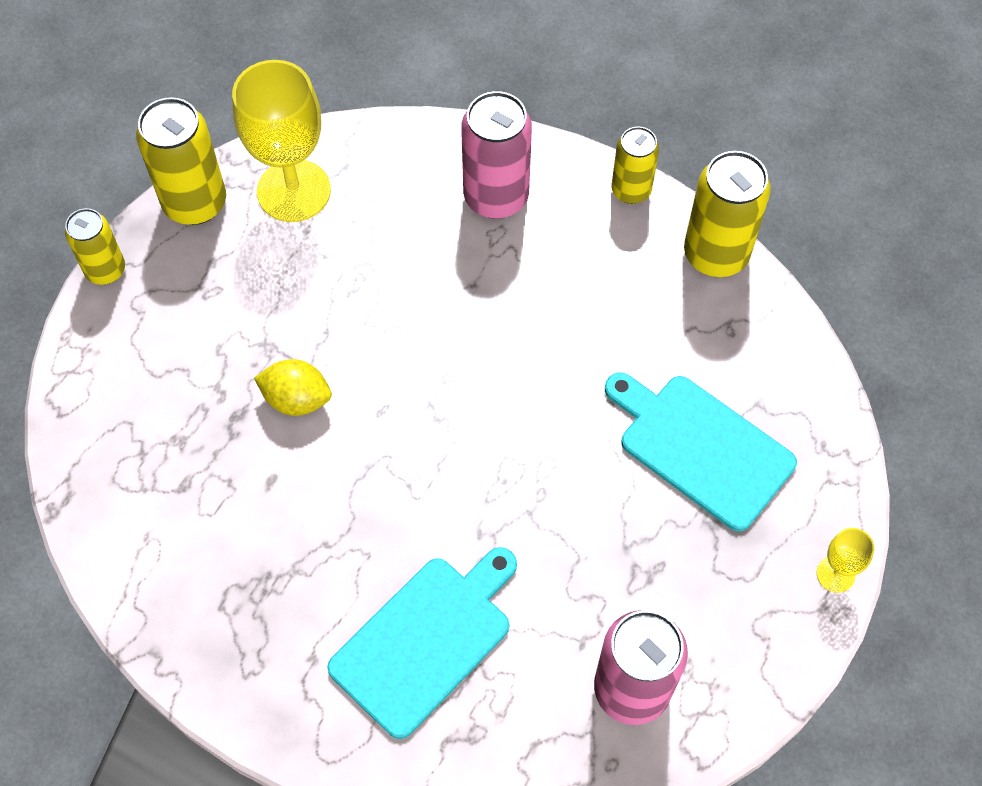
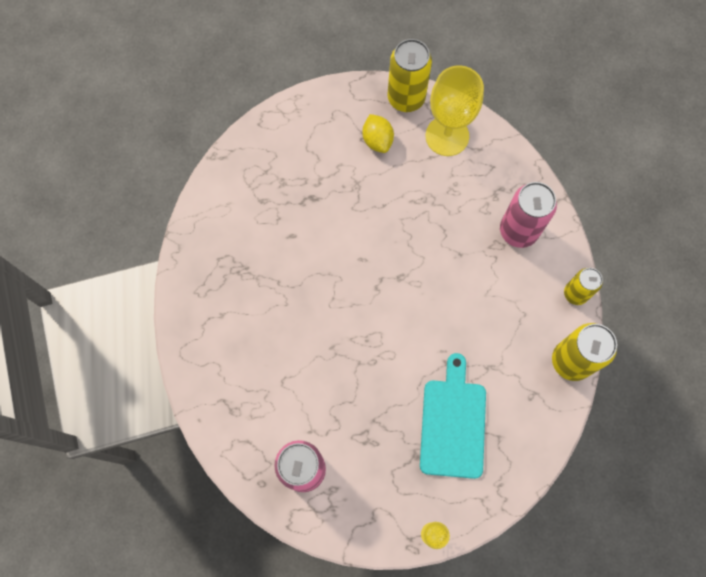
camera: 55 degrees right, 10 degrees up
yellow can [65,208,125,285] -> none
yellow lemon [254,359,332,416] -> yellow lemon moved to [362,114,394,153]
turquoise cutting board [327,547,517,739] -> none

